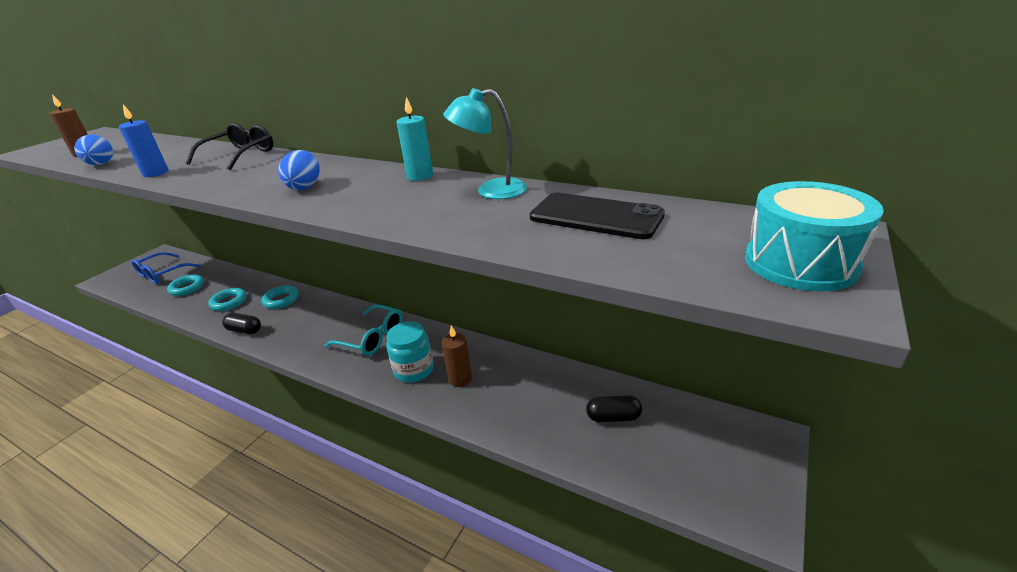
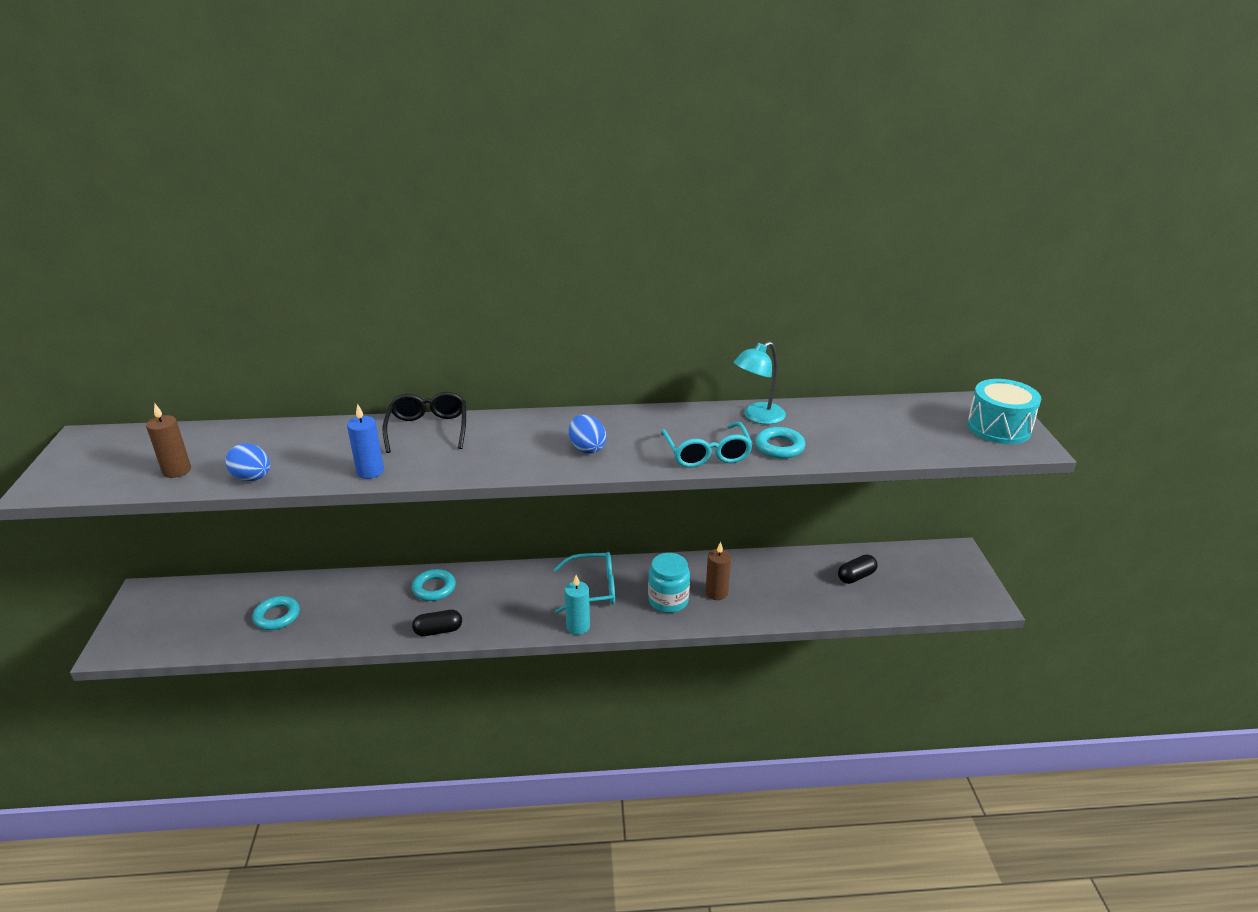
camera: 35 degrees left, 0 degrees up
blue glasses [131,252,201,284] -> none
turquoise ring [208,288,247,311] -> turquoise ring moved to [755,427,805,459]
turquoise candle [396,97,433,181] -> turquoise candle moved to [565,575,590,635]
black phone [530,193,665,239] -> none
none -> turquoise glasses [661,422,753,468]

